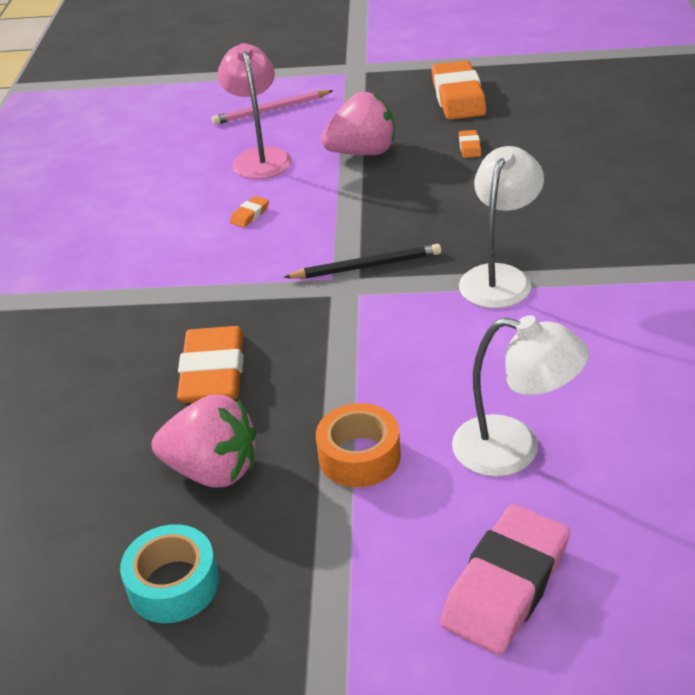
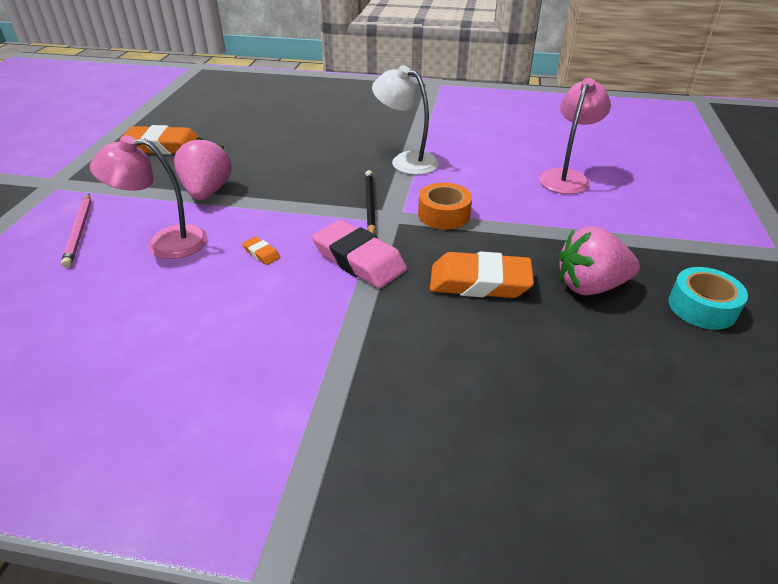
camera: 85 degrees left, 0 degrees up
pink strawberry [152,394,256,488] -> pink strawberry turned 120 degrees counterclockwise [559,226,640,295]
orange tape [316,403,401,487] -> orange tape moved to [418,183,472,230]
pink eraser [440,504,570,655] -> pink eraser moved to [312,220,407,289]
white lamp [452,315,589,477] -> pink lamp [539,78,611,194]
orange eraser [459,130,481,158] -> none

